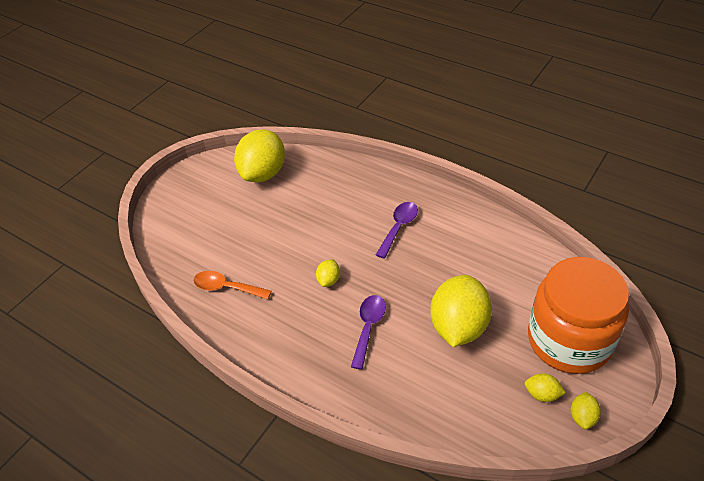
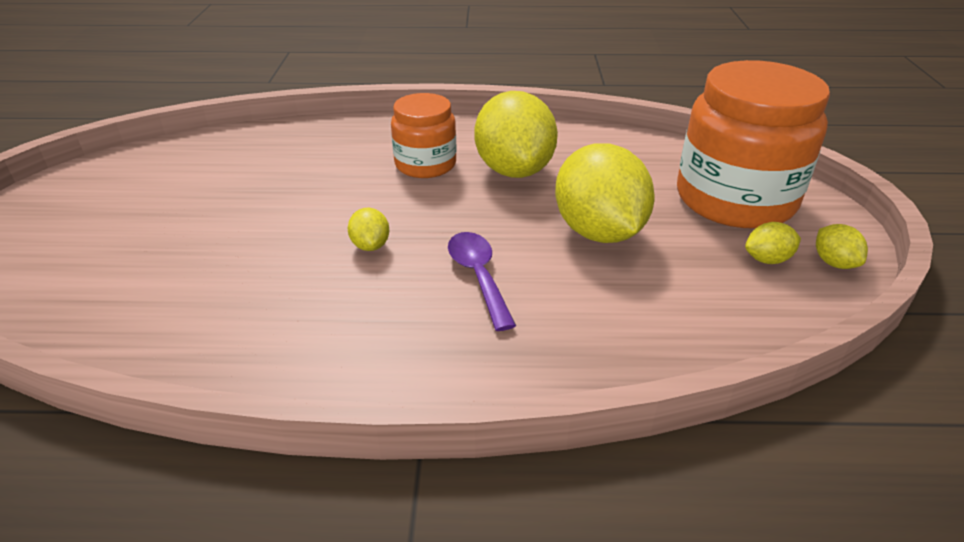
camera: 35 degrees left, 10 degrees down
orange spoon [193,271,271,299] -> none
yellow lemon [234,129,285,182] -> yellow lemon moved to [474,91,558,178]
purple spoon [376,202,418,259] -> orange jar [391,93,456,178]

